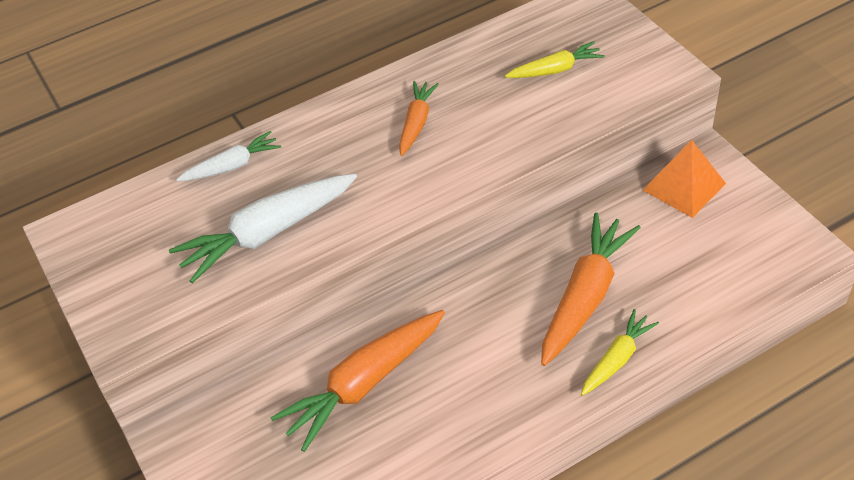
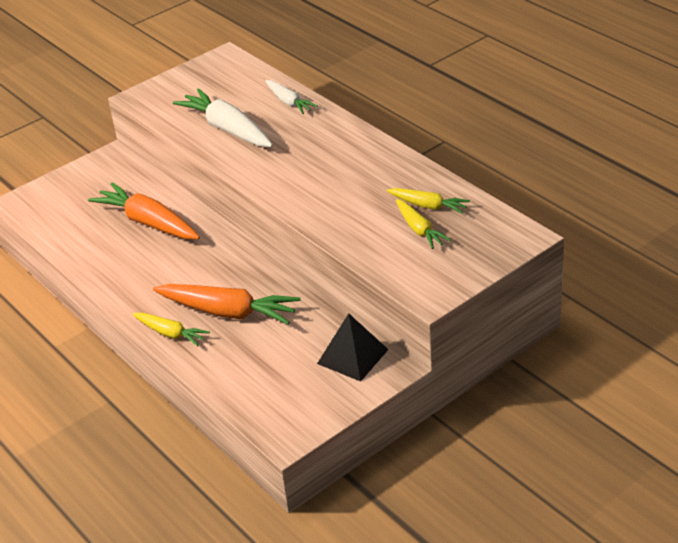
camera: 80 degrees right, 10 degrees down
orange carrot [399,81,439,156] -> none
orange pyramid [643,140,726,218] -> black pyramid [317,313,389,382]
none -> yellow carrot [386,188,470,214]

